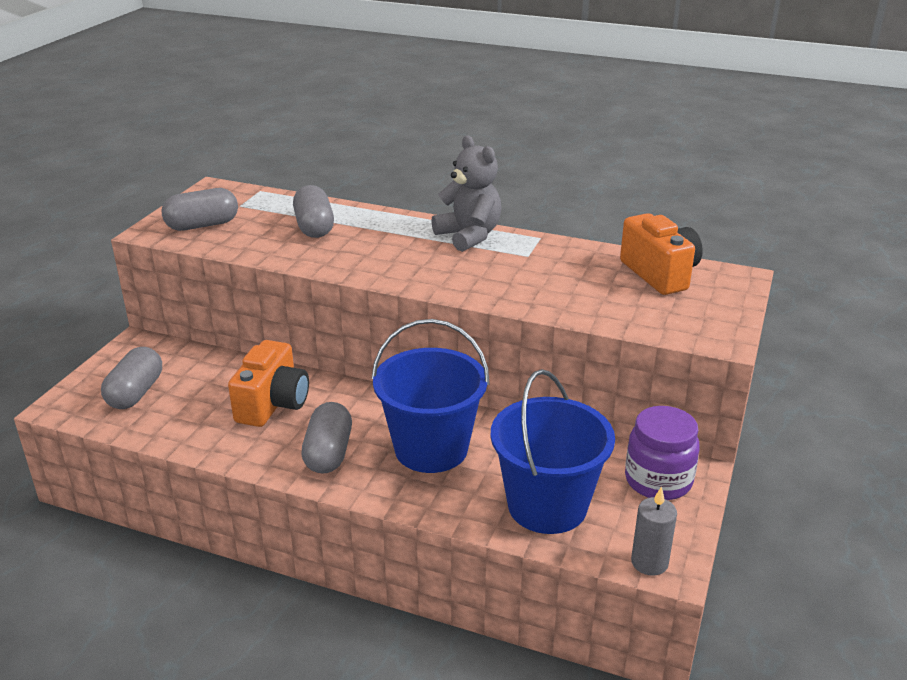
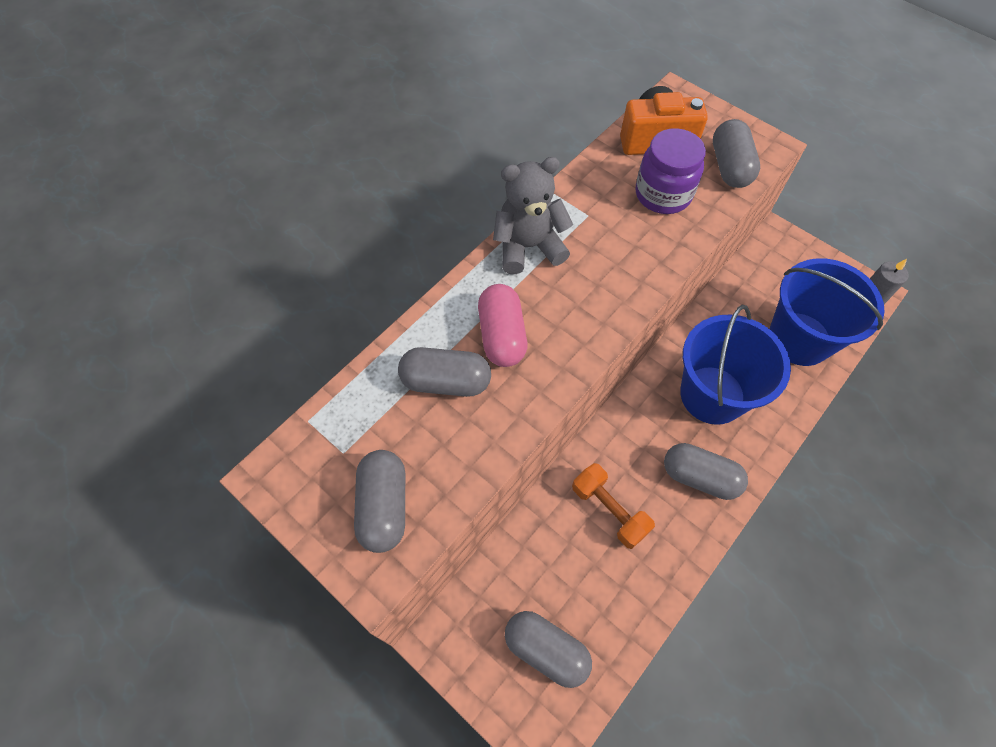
camera: 70 degrees left, 30 degrees up
orange camera [228,340,309,427] -> orange dumbbell [572,463,655,549]
purple jar [625,406,700,500] -> purple jar moved to [636,128,706,214]
none -> pink capsule [478,284,527,367]
none -> grey capsule [713,119,760,188]

